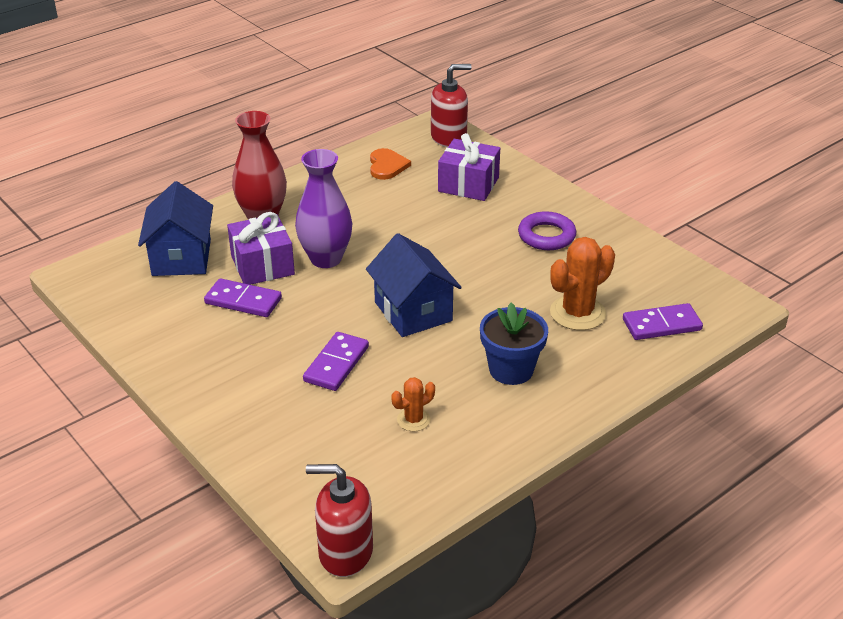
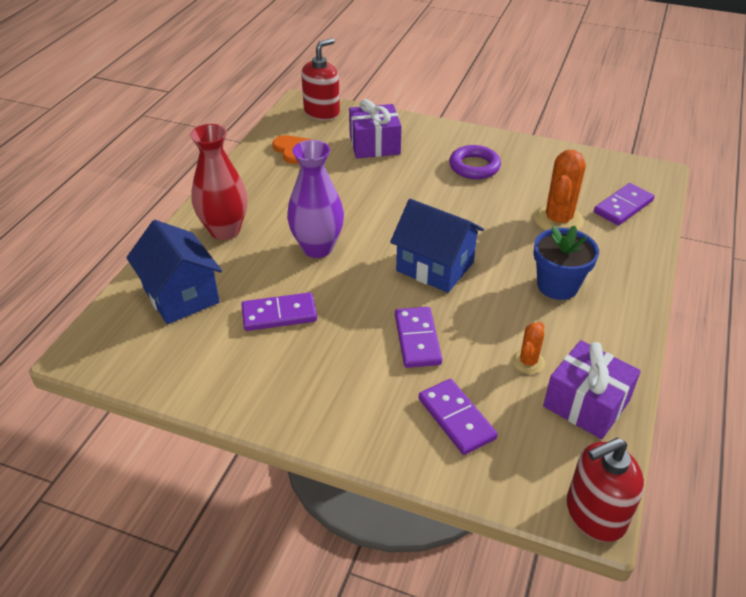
camera: 30 degrees left, 5 degrees up
purple gift [227,212,295,285] -> purple gift moved to [543,340,641,439]
none -> purple domino [419,379,498,455]

